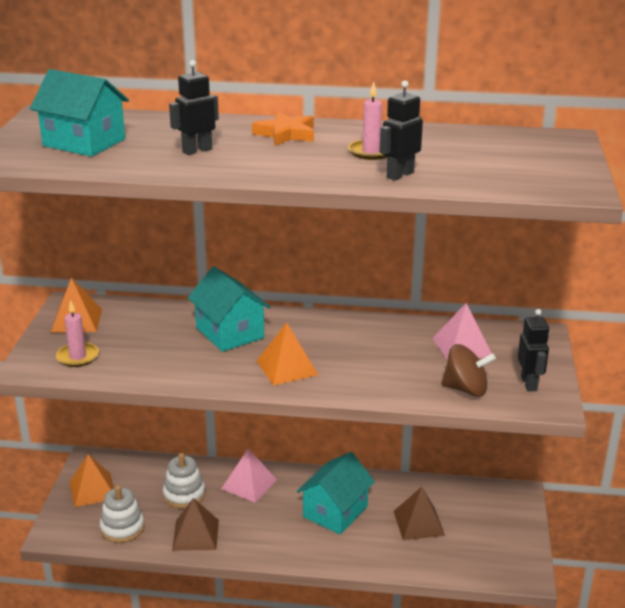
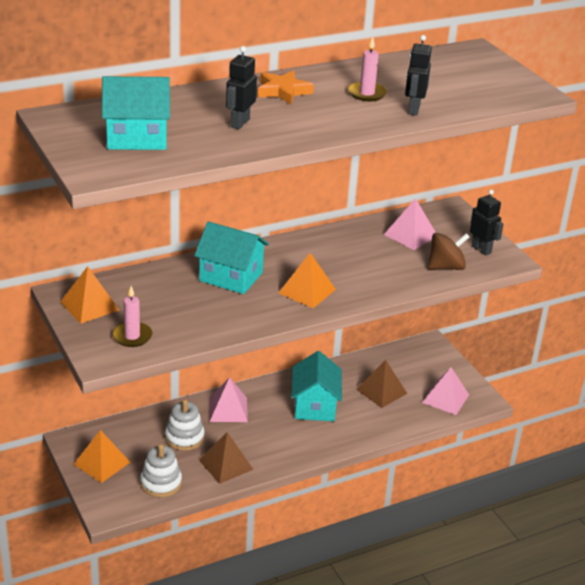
camera: 35 degrees left, 5 degrees up
none -> pink pyramid [422,367,469,415]

